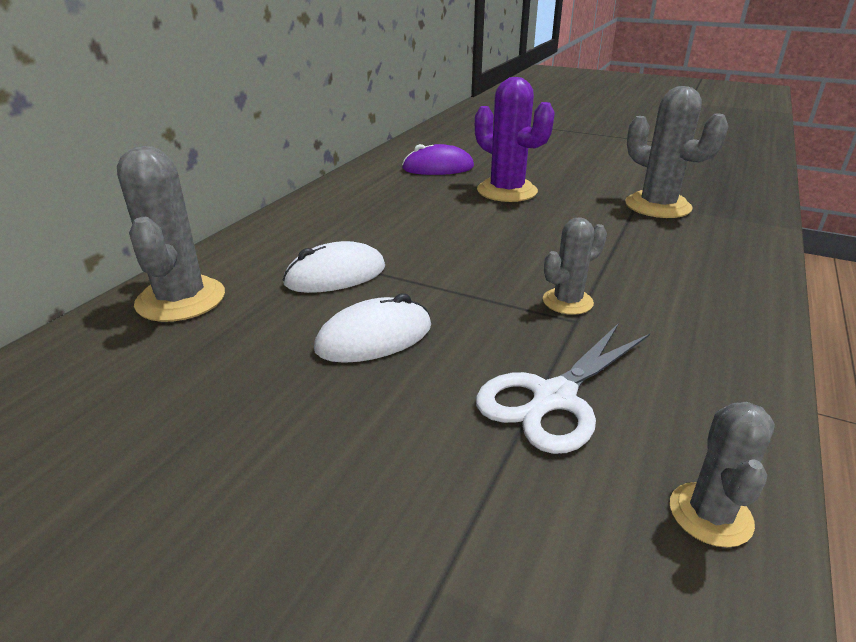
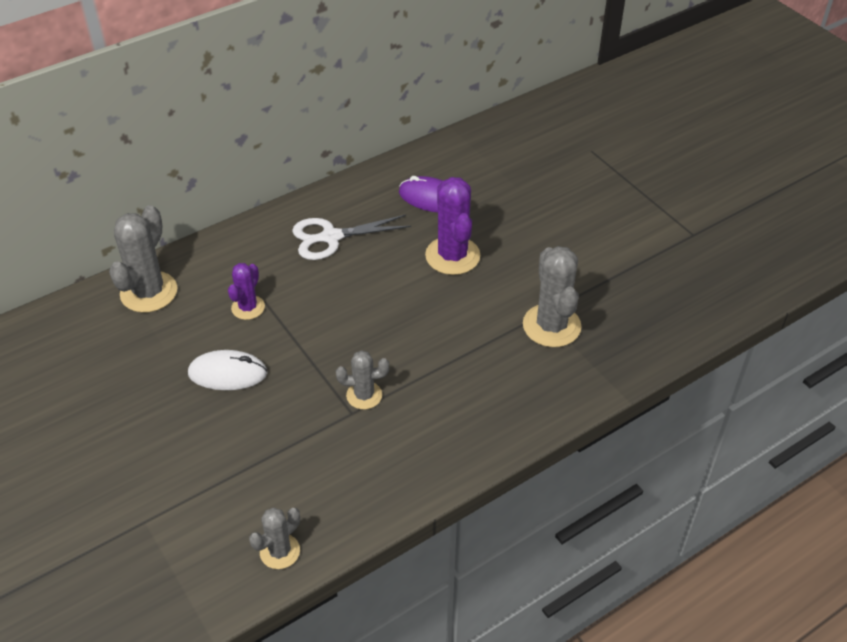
camera: 30 degrees right, 15 degrees up
white mouse [283,241,385,293] -> purple cactus [228,263,265,320]
white scissors [476,323,650,454] -> white scissors moved to [292,215,411,260]

